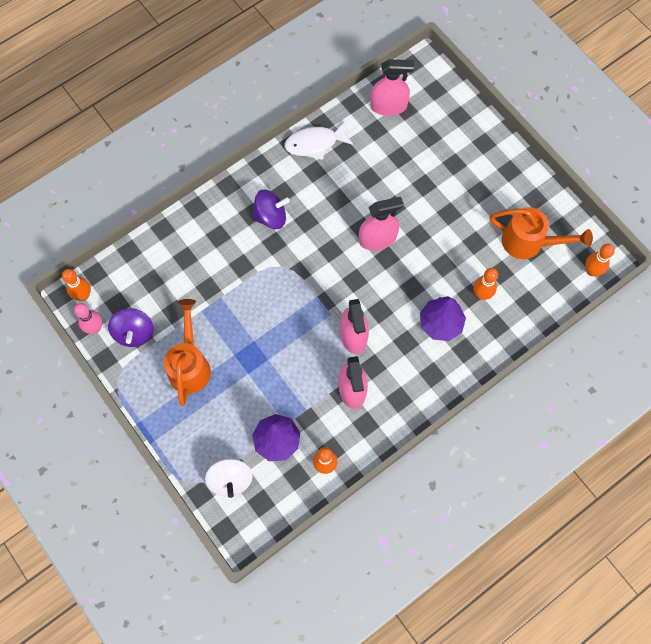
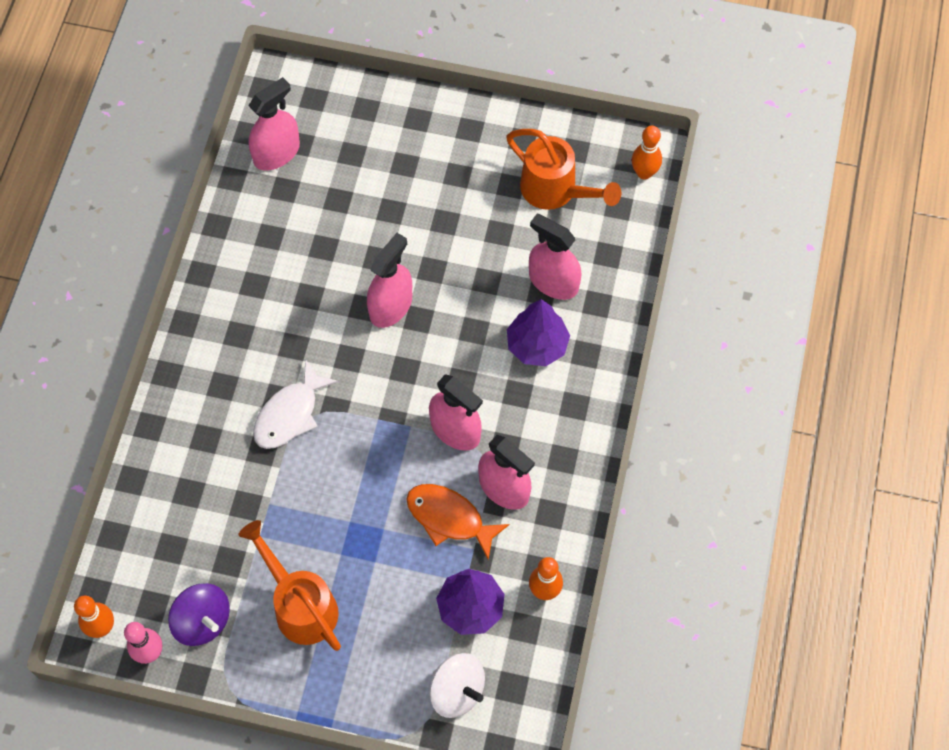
camera: 40 degrees left, 5 degrees down
purple spinning top [252,190,290,229] -> none
white fish [285,121,353,160] -> white fish moved to [253,359,338,449]
orange bowling pin [474,268,498,300] -> pink spray bottle [529,214,581,300]
orange watering can [489,207,593,259] -> orange watering can turned 60 degrees clockwise [506,129,621,210]
none -> orange fish [406,484,509,560]

